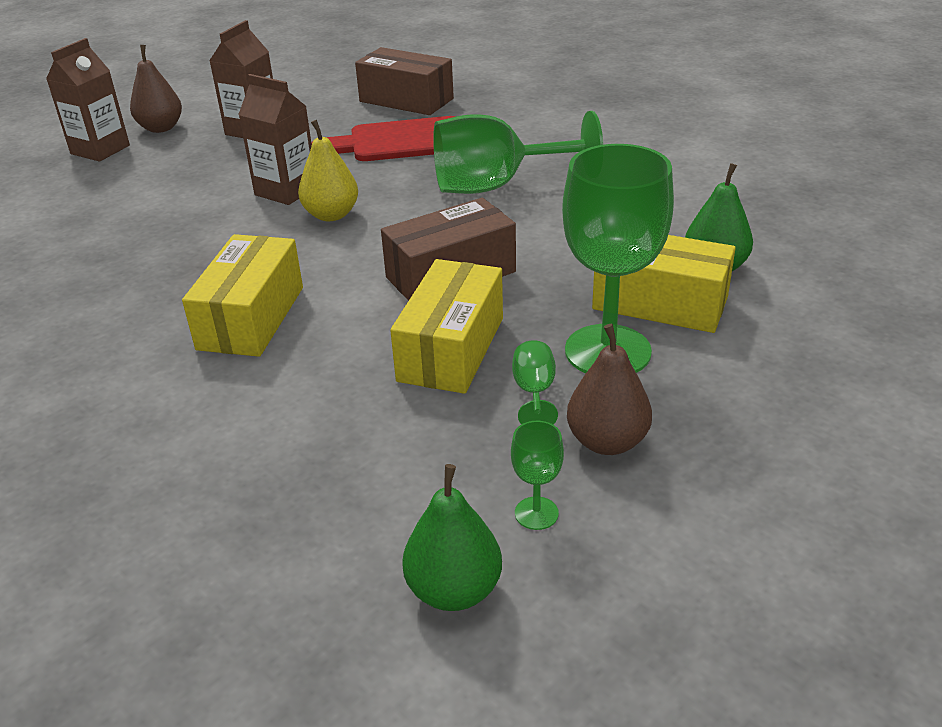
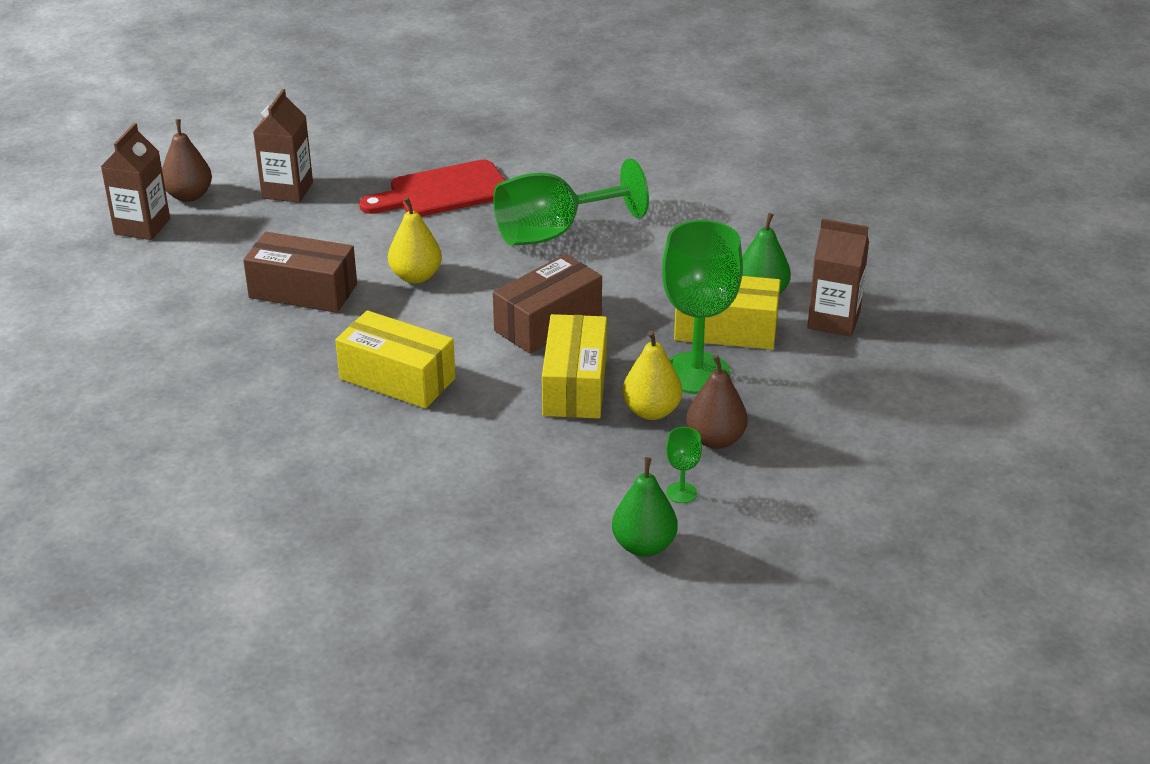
camera: 15 degrees left, 0 degrees up
yellow box [182,234,303,357] -> yellow box turned 60 degrees counterclockwise [335,310,456,409]
brown carton [238,74,312,205] -> brown carton moved to [807,219,869,337]
brown box [355,47,454,115] -> brown box moved to [243,232,357,313]
green goblet [512,340,558,424] -> yellow pear [622,330,682,420]

